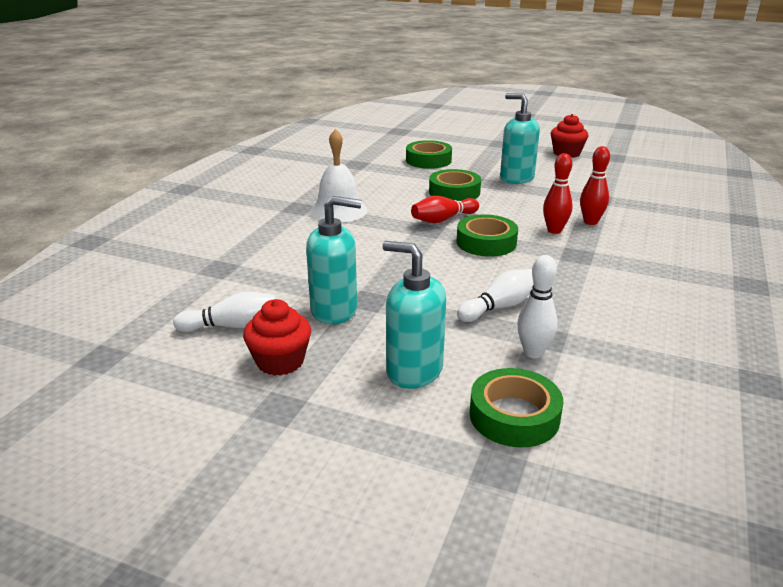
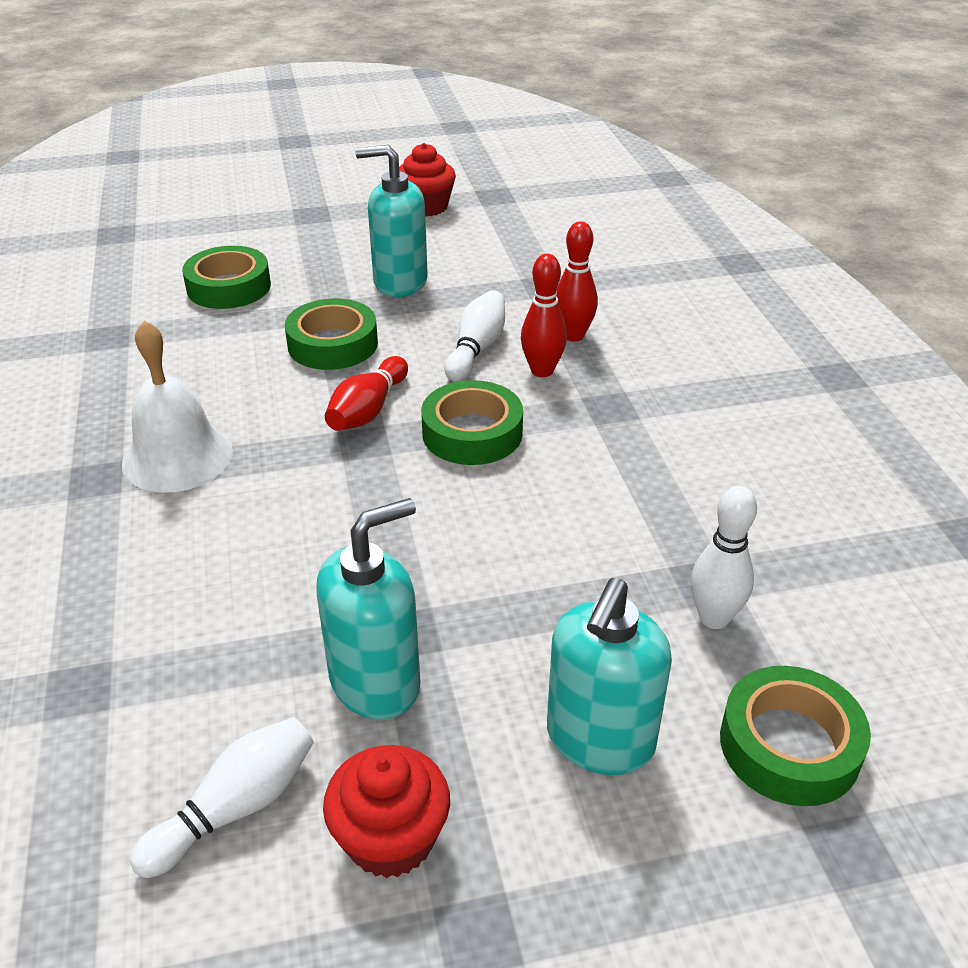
camera: 35 degrees left, 10 degrees up
turquoise soap dispenser [383,241,446,389] -> turquoise soap dispenser turned 60 degrees counterclockwise [547,578,672,775]
white bowling pin [457,269,534,322] -> white bowling pin moved to [445,290,505,382]

